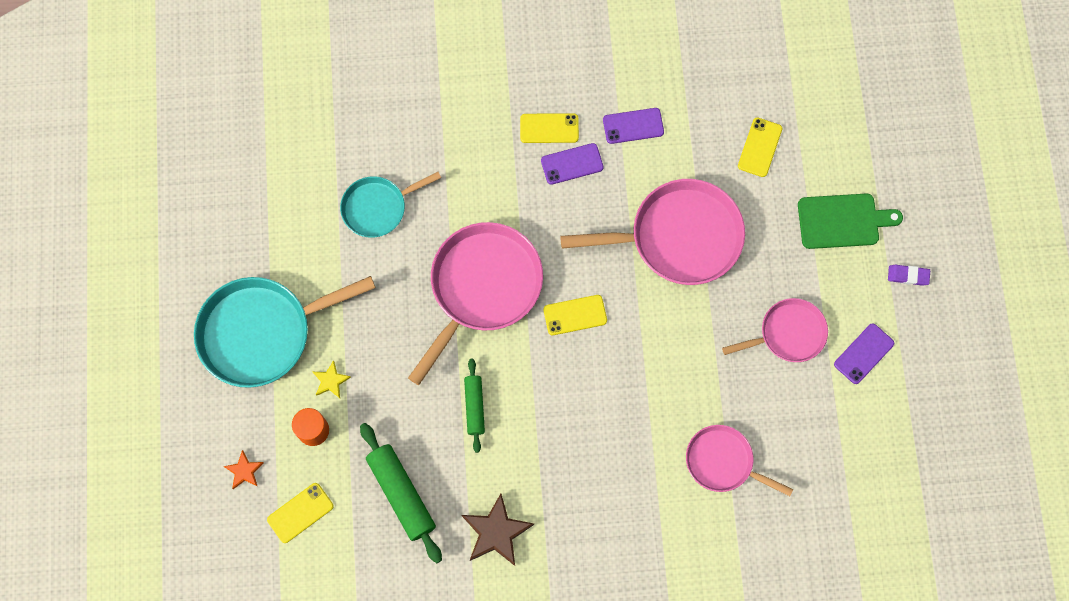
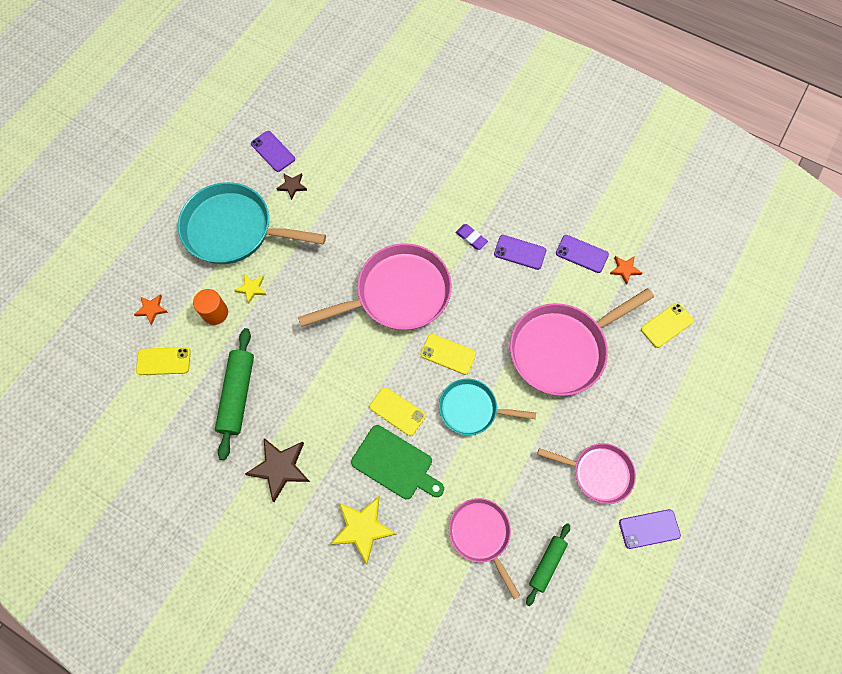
camera: 35 degrees right, 5 degrees down
turquoise pan [340,172,441,238] -> turquoise pan moved to [439,379,536,435]
green rolling pin [464,359,485,453] -> green rolling pin moved to [526,523,570,606]
yellow phone [520,113,579,143] -> yellow phone moved to [369,387,426,436]
pink pan [560,179,745,285] -> pink pan turned 120 degrees clockwise [510,288,654,396]
green cutting board [798,193,903,249] -> green cutting board moved to [351,425,444,499]
purple eraser [888,265,930,286] -> purple eraser moved to [455,224,488,250]
none -> purple phone [251,131,295,172]
none -> brown star [276,173,307,200]
none -> yellow star [331,496,396,564]
none -> orange star [610,256,642,285]

